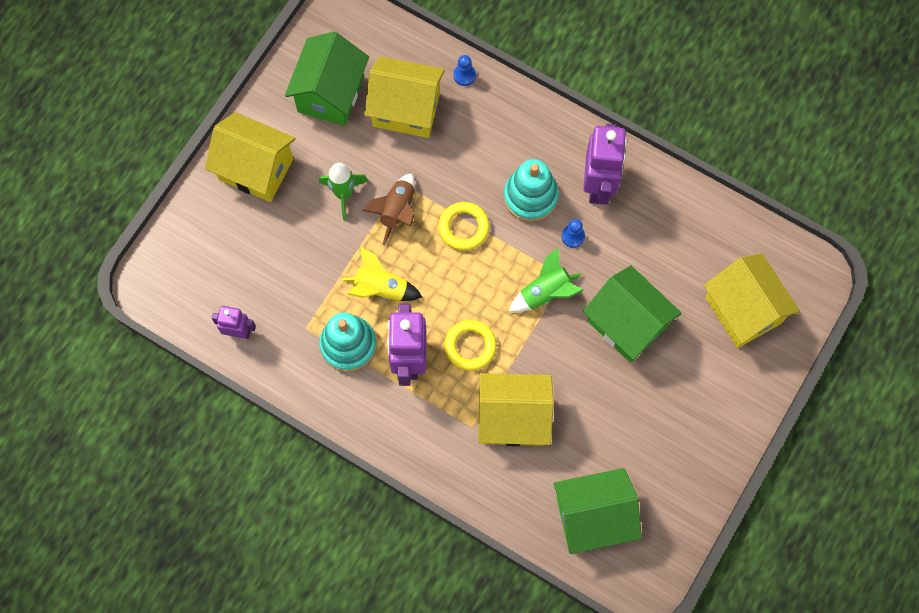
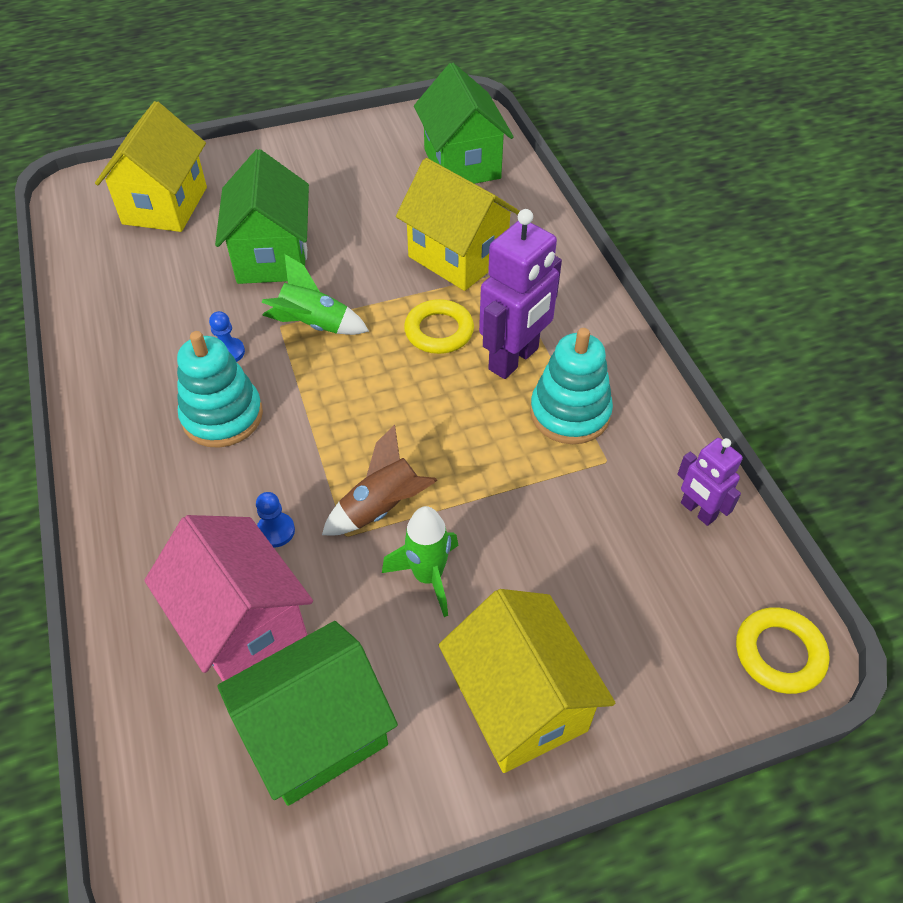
camera: 140 degrees left, 20 degrees down
yellow rocket [342,246,422,301] -> none
yellow house [364,56,445,138] -> pink house [144,515,313,681]
yellow ring [438,202,490,251] -> yellow ring moved to [736,607,830,694]
blue pawn [453,55,476,86] -> blue pawn moved to [256,492,295,547]
green house [553,468,642,554] -> green house turned 45 degrees clockwise [414,62,514,184]
purple robot [583,124,627,205] -> none

